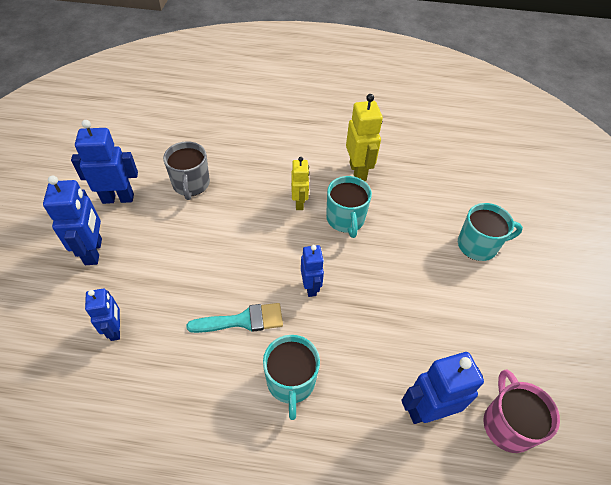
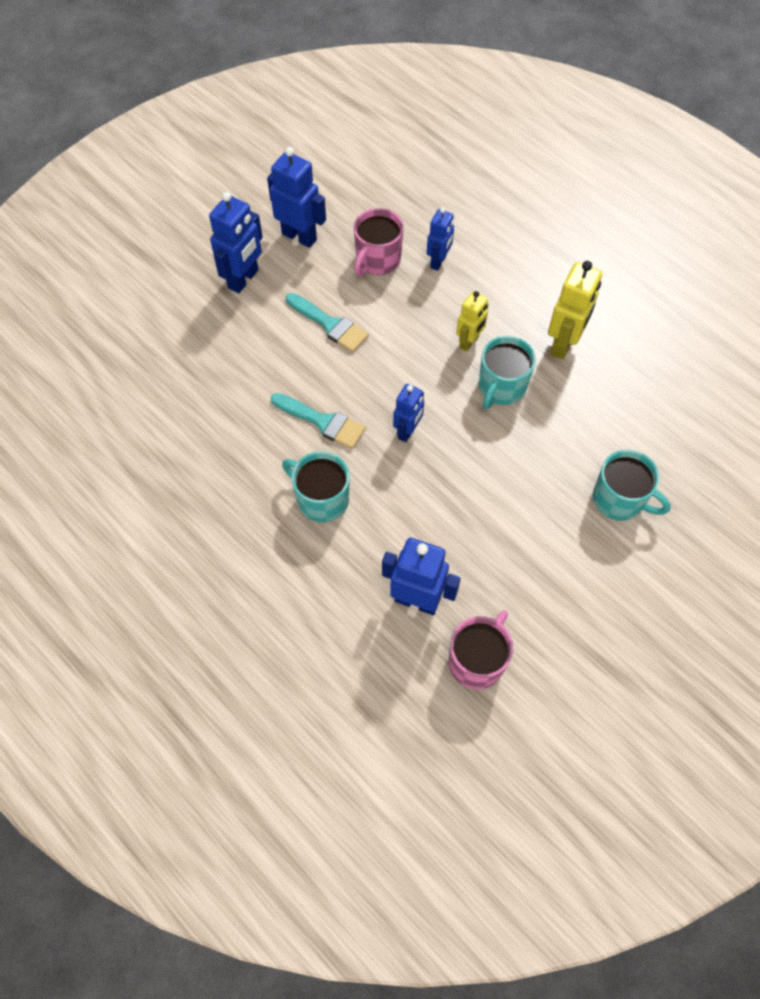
camera: 40 degrees right, 10 degrees up
blue robot [85,289,120,341] -> blue robot moved to [427,207,454,271]
grey mug [163,141,210,200] -> pink mug [354,208,404,276]
turquoise mug [263,335,320,420] -> turquoise mug turned 90 degrees clockwise [282,451,350,522]
none -> turquoise brush [286,293,369,352]

